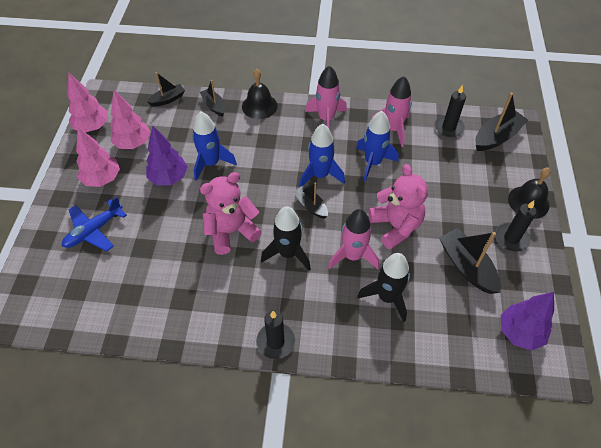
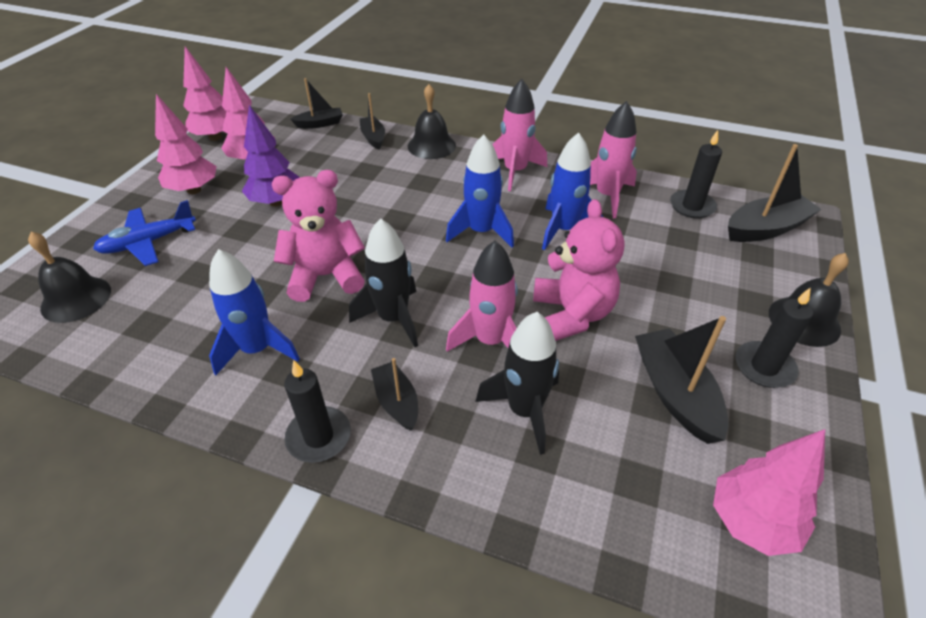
camera: 15 degrees right, 10 degrees down
blue rocket [192,111,237,181] -> blue rocket moved to [209,249,300,375]
black boat [293,183,328,219] -> black boat moved to [371,358,418,431]
purple tree [501,292,554,351] -> pink tree [713,429,825,556]
none -> black bell [28,232,111,323]

